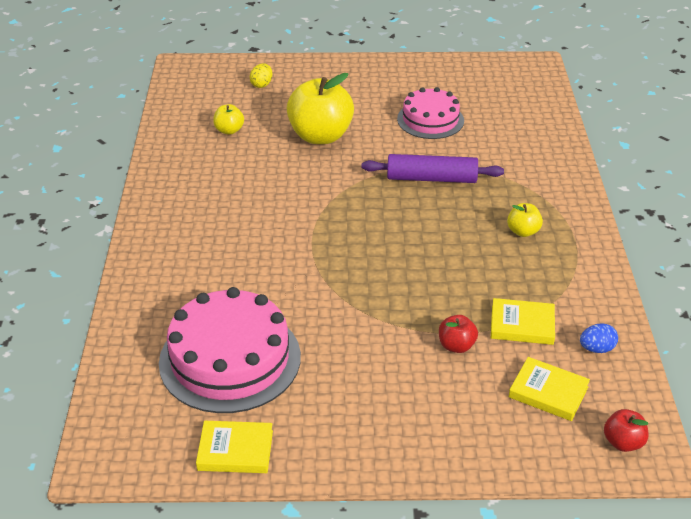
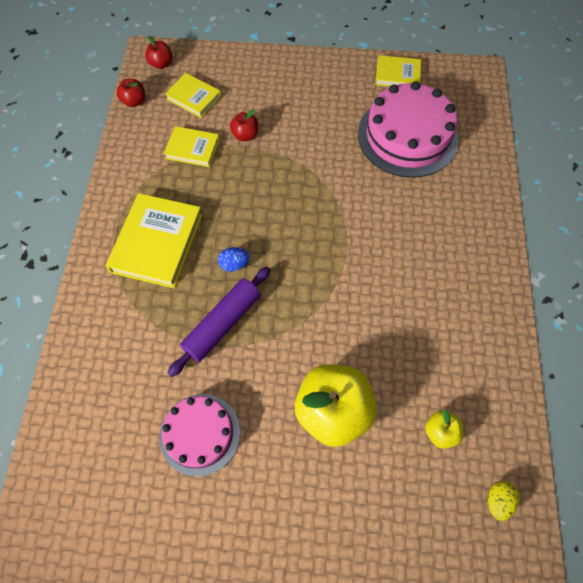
camera: 175 degrees left, 25 degrees up
yellow egg [250,63,272,88] -> yellow egg moved to [488,481,519,521]
purple rolling pin [362,154,504,183] -> purple rolling pin turned 60 degrees counterclockwise [168,267,271,377]
yellow apple [507,203,543,237] -> yellow book [106,193,203,288]
blue egg [580,323,618,353] -> blue egg moved to [218,247,250,272]
none -> red apple [117,79,145,107]

